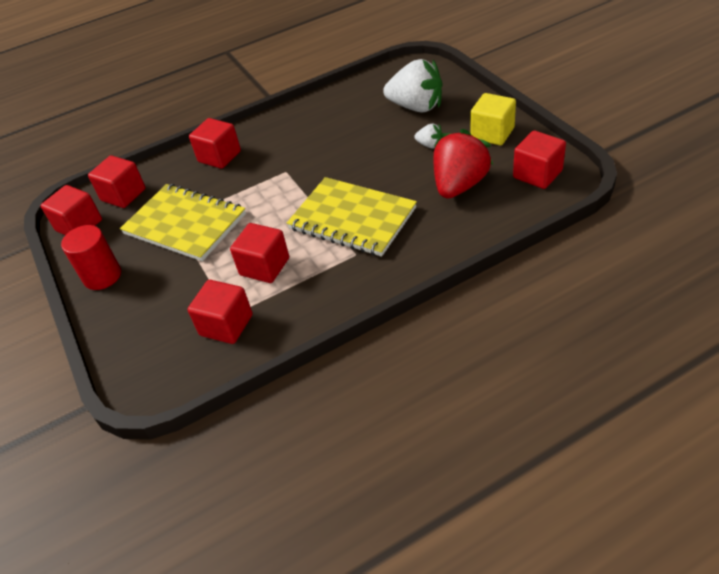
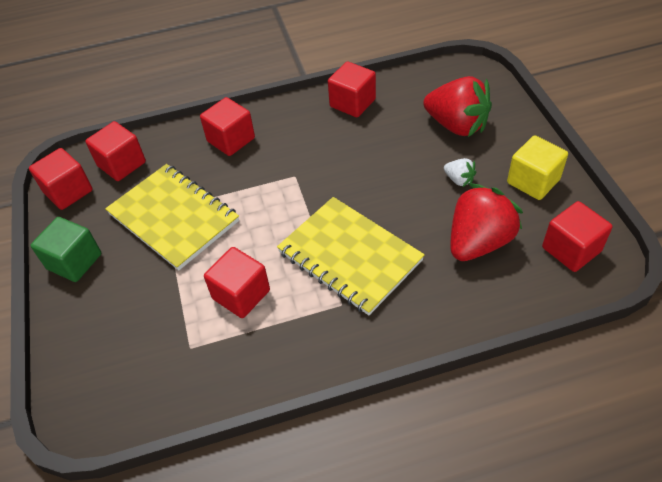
camera: 10 degrees right, 5 degrees up
red cylinder [61,225,121,290] -> green cube [30,217,101,282]
red cube [188,280,253,344] -> red cube moved to [328,61,376,117]
white strawberry [383,59,442,112] -> red strawberry [423,76,492,137]

